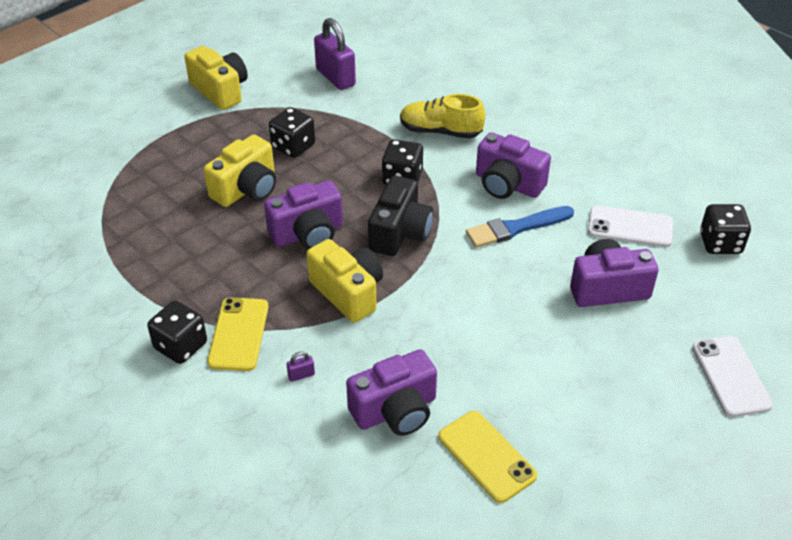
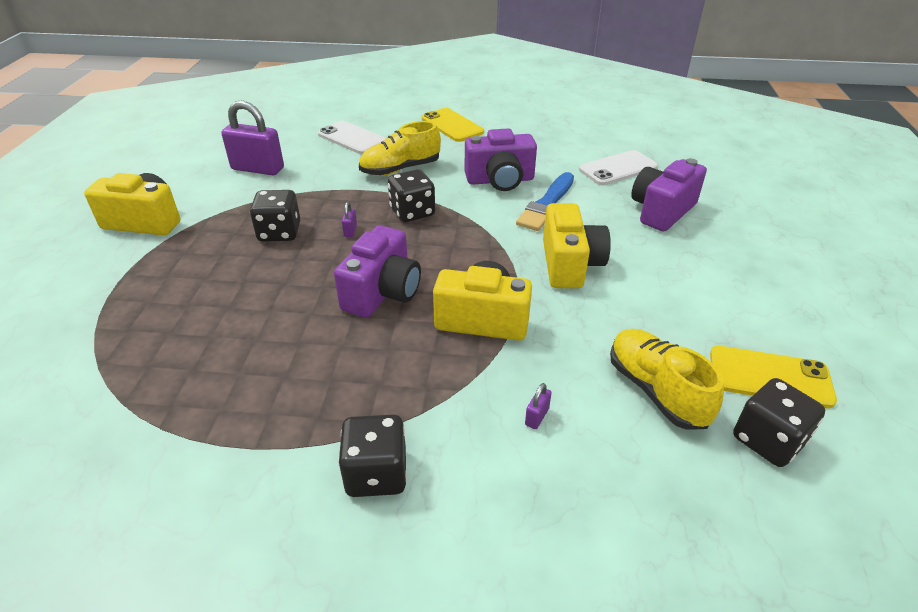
camera: 40 degrees left, 5 degrees down
yellow camera [204,134,276,207] -> yellow camera moved to [543,203,611,288]
yellow phone [207,297,269,371] -> yellow phone moved to [422,108,484,142]
purple camera [346,349,437,436] -> yellow shoe [610,329,724,430]
black camera [368,176,433,256] -> none
white phone [692,336,773,417] -> white phone moved to [318,121,386,154]
black dice [700,204,751,254] -> black dice moved to [733,378,825,467]
none -> purple padlock [342,202,357,237]

